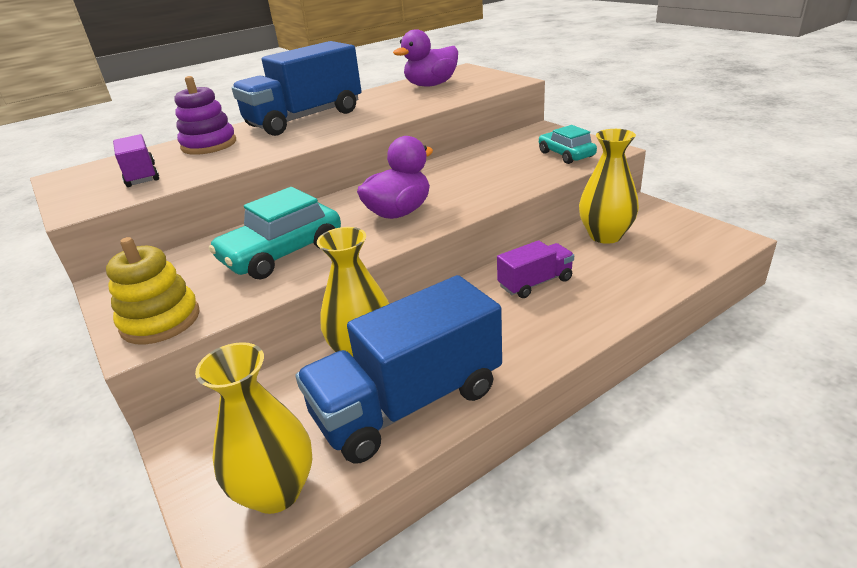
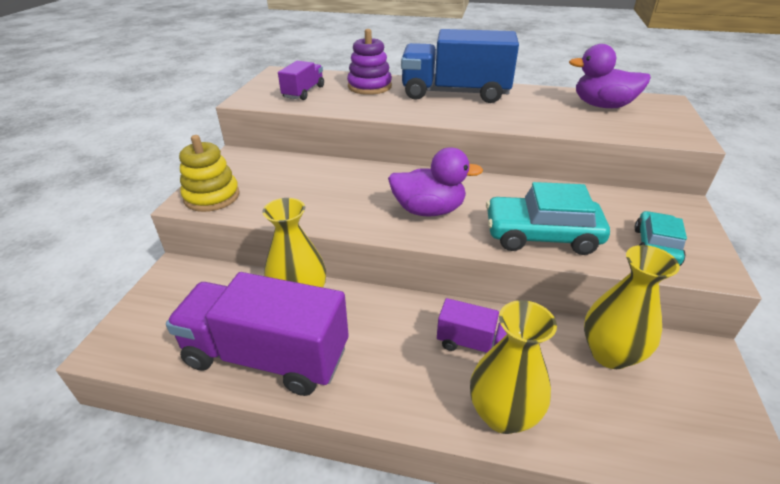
camera: 45 degrees right, 5 degrees up
yellow vase [195,342,312,514] -> yellow vase moved to [470,300,557,434]
turquoise car [209,187,341,279] -> turquoise car moved to [486,182,610,255]
blue truck [295,275,502,464] -> purple truck [166,272,349,396]

